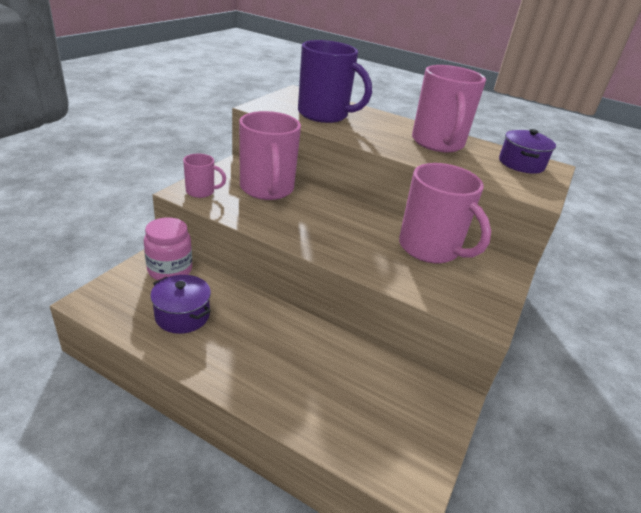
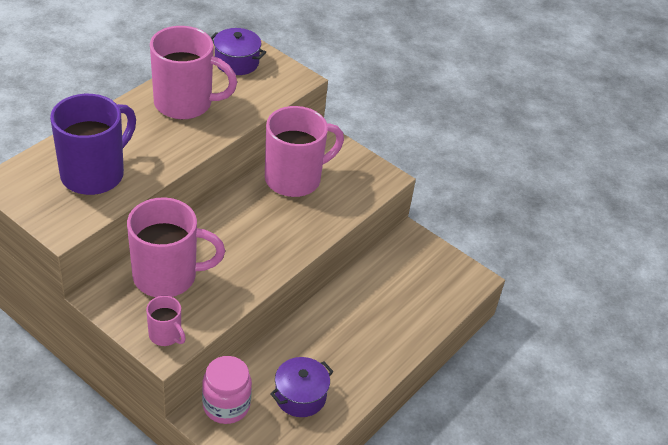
camera: 80 degrees left, 10 degrees up
pink mug [183,153,226,198] -> pink mug turned 120 degrees clockwise [146,296,186,346]

